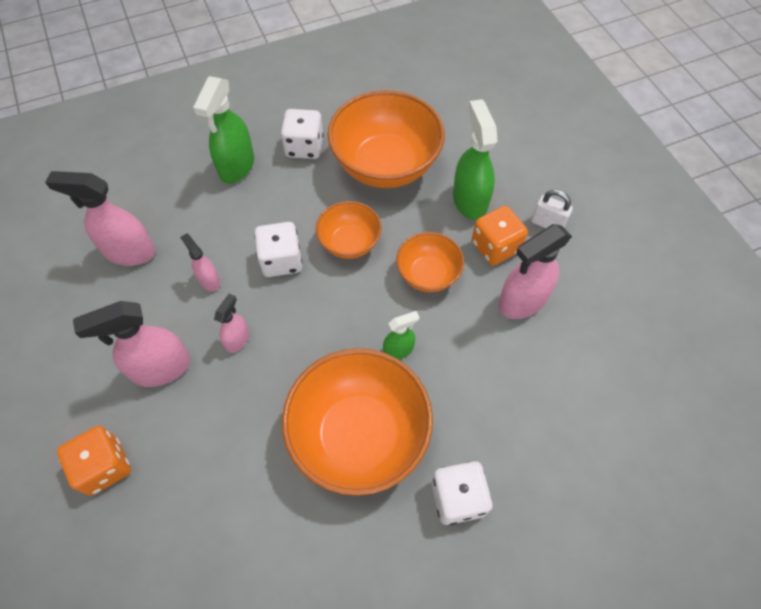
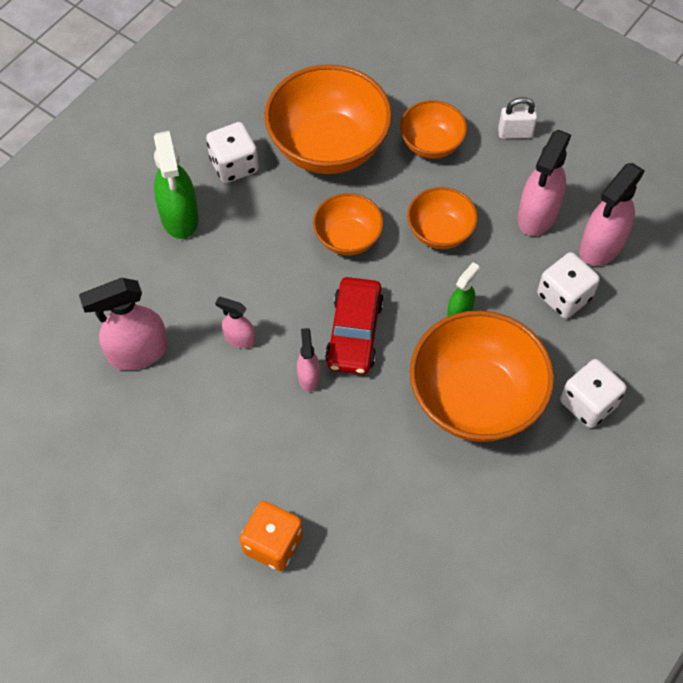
camera: 30 degrees left, 0 degrees up
pink spray bottle [73,301,191,387] -> pink spray bottle moved to [580,163,645,266]
white dice [254,222,302,277] -> white dice moved to [537,252,600,319]
green spray bottle [453,99,498,220] -> orange bowl [400,100,467,159]
orange dice [472,206,528,266] -> none
none -> red car [325,277,384,374]

